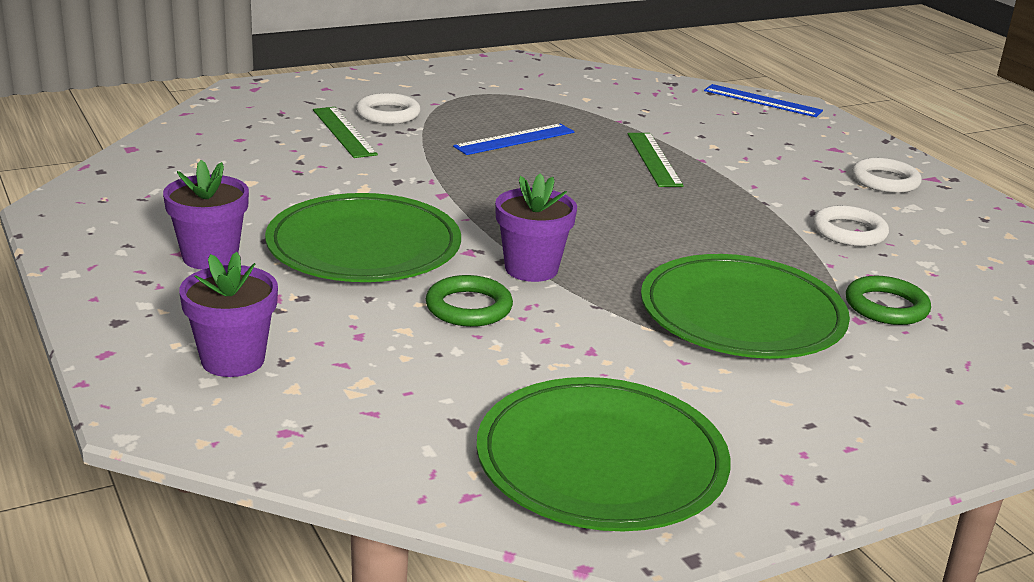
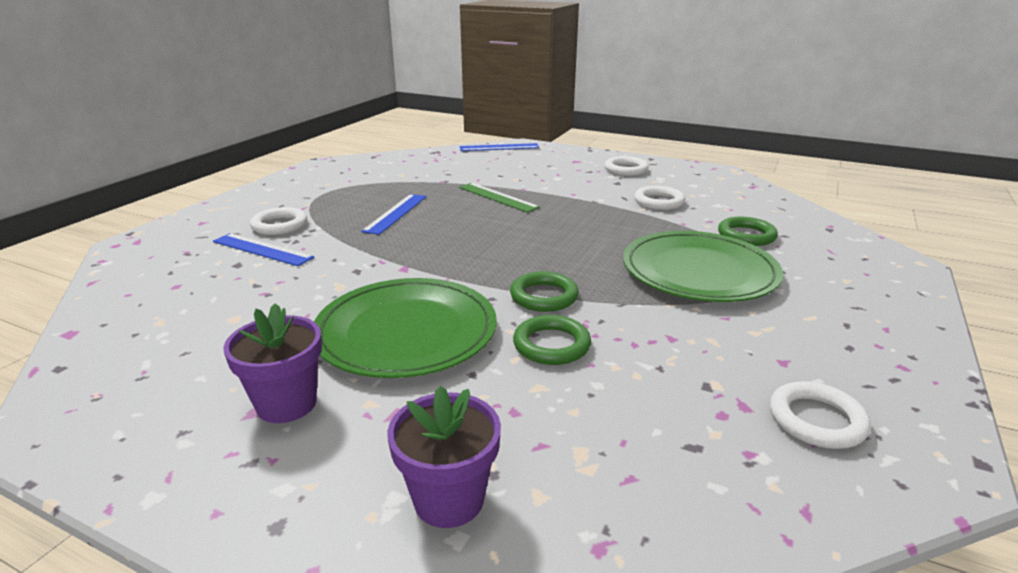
camera: 35 degrees left, 0 degrees up
green ruler [313,107,378,158] -> blue ruler [213,233,314,266]
green plate [477,377,730,531] -> white ring [770,381,871,449]
purple flower pot [495,173,577,282] -> green ring [510,271,579,312]

